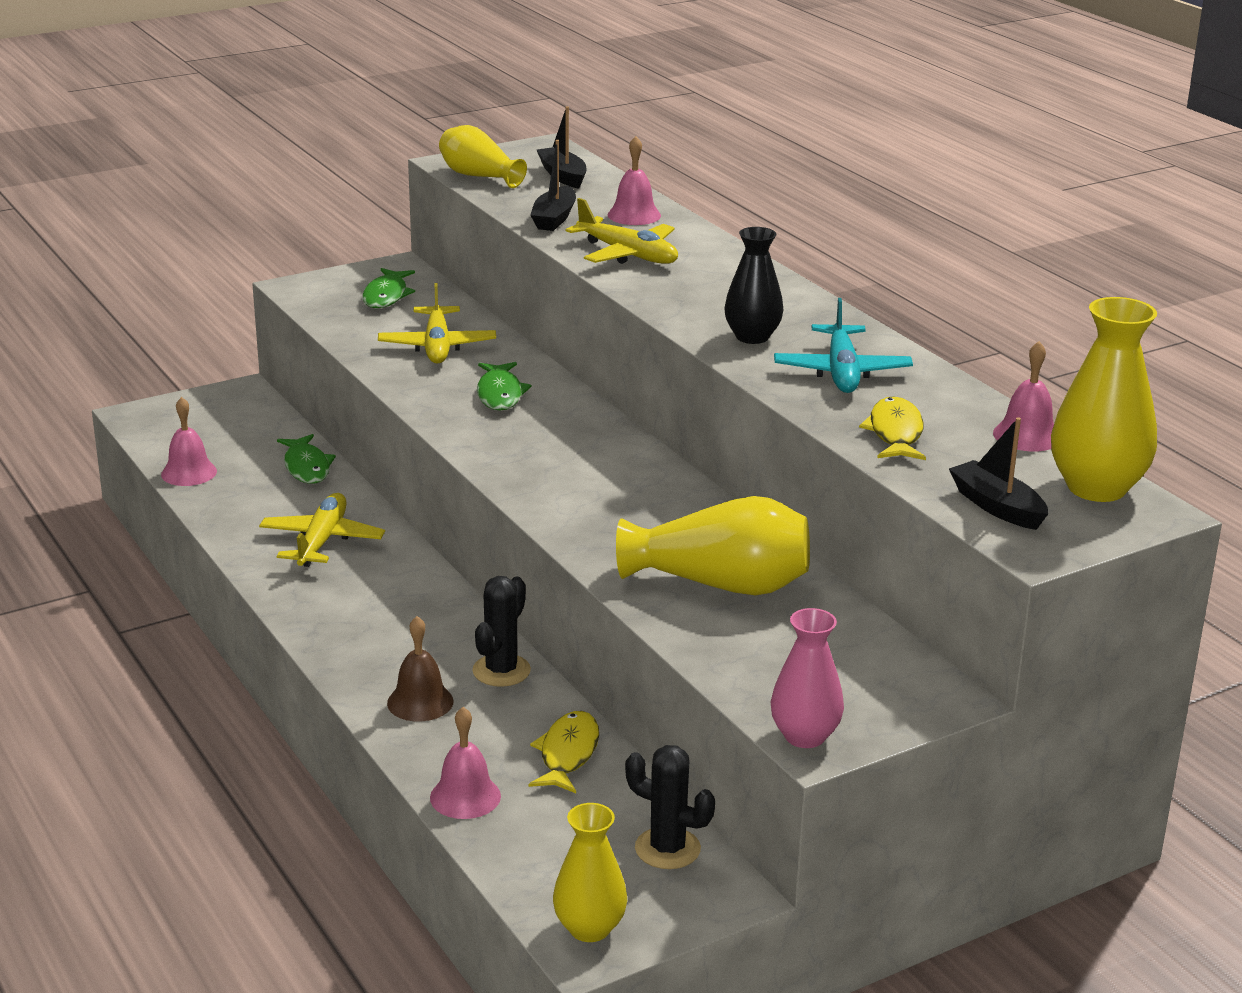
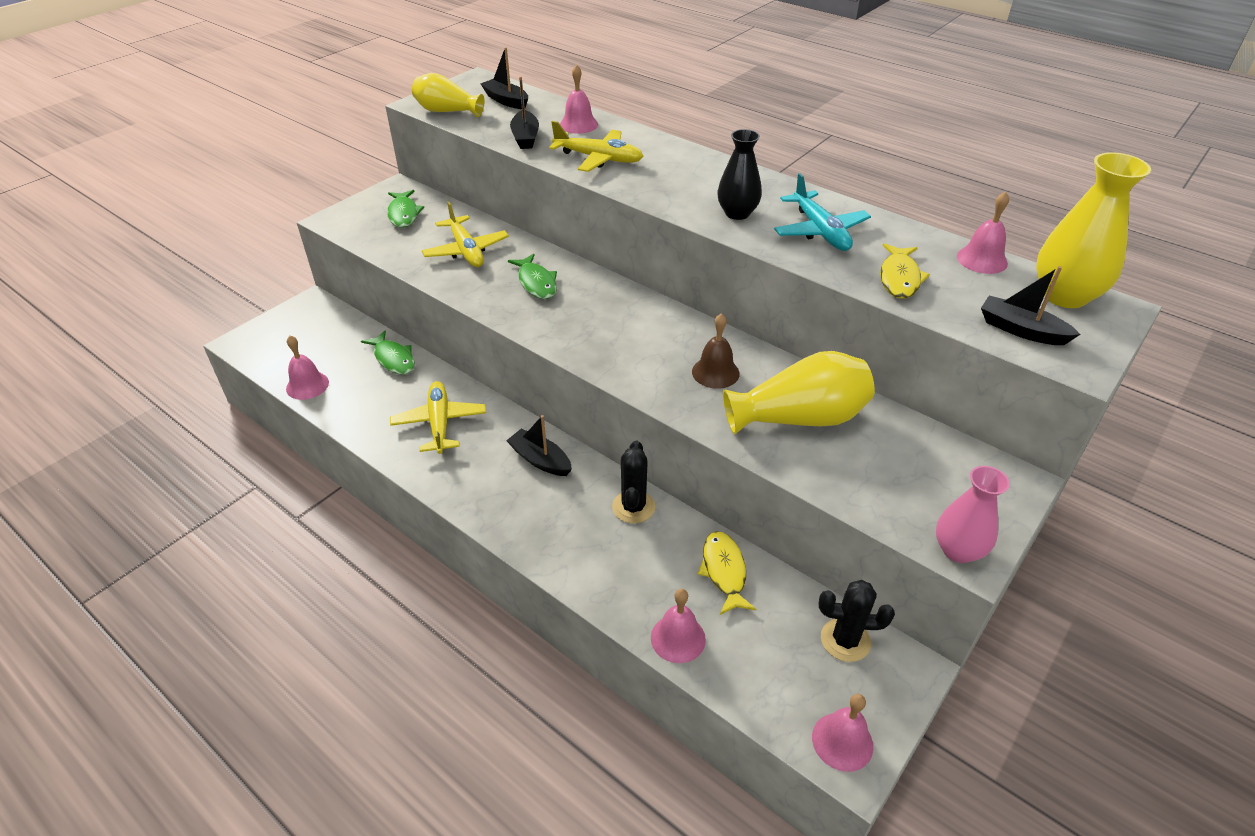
camera: 20 degrees left, 15 degrees up
brown bell [387,616,454,721] -> brown bell moved to [692,313,740,389]
yellow vase [553,803,627,942] -> pink bell [812,694,873,772]
yellow fish [859,397,926,460] -> yellow fish turned 150 degrees counterclockwise [880,243,930,299]
none -> black boat [506,415,572,476]

